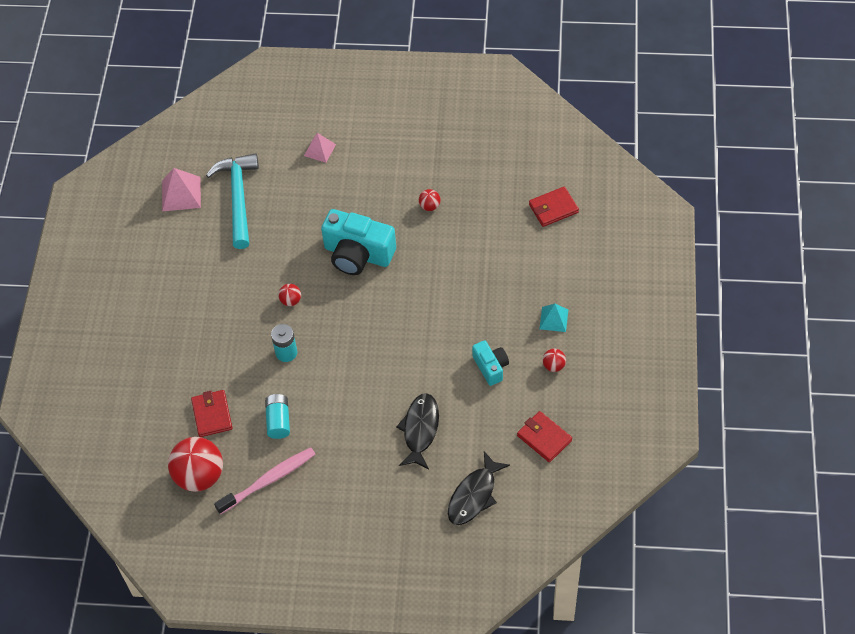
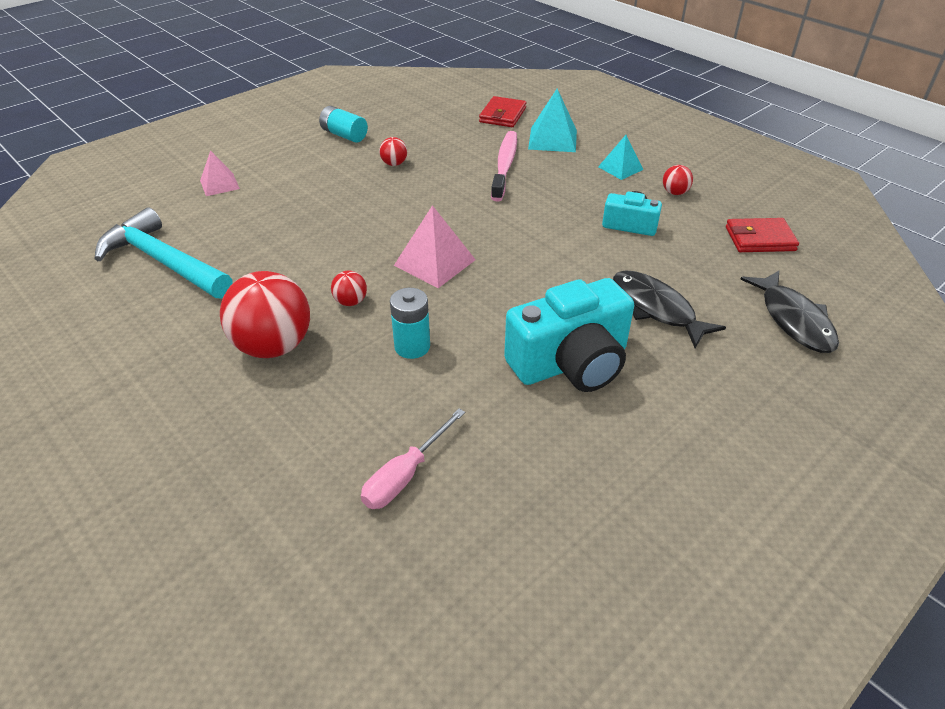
camera: 50 degrees left, 15 degrees down
pink pyramid [162,168,201,211] -> pink pyramid moved to [394,205,476,288]
red ball [168,437,223,492] -> red ball moved to [220,271,310,358]
red wallet [191,390,232,437] -> pink screwdriver [361,409,465,509]
pink toothbrush [214,447,315,515] -> pink toothbrush moved to [491,131,517,202]
turquoise battery [265,394,290,439] -> turquoise battery moved to [319,106,368,143]
turquoise camera [321,209,396,275] -> turquoise camera moved to [504,278,634,392]
none -> turquoise pyramid [528,89,577,152]

